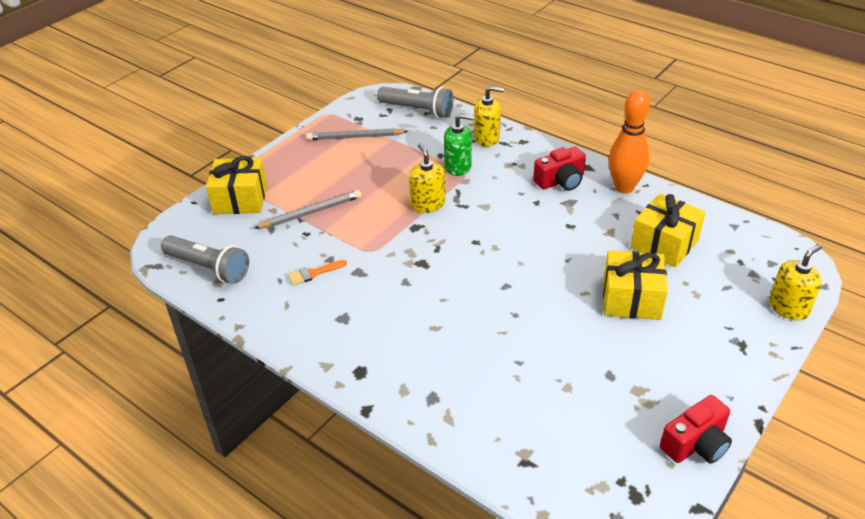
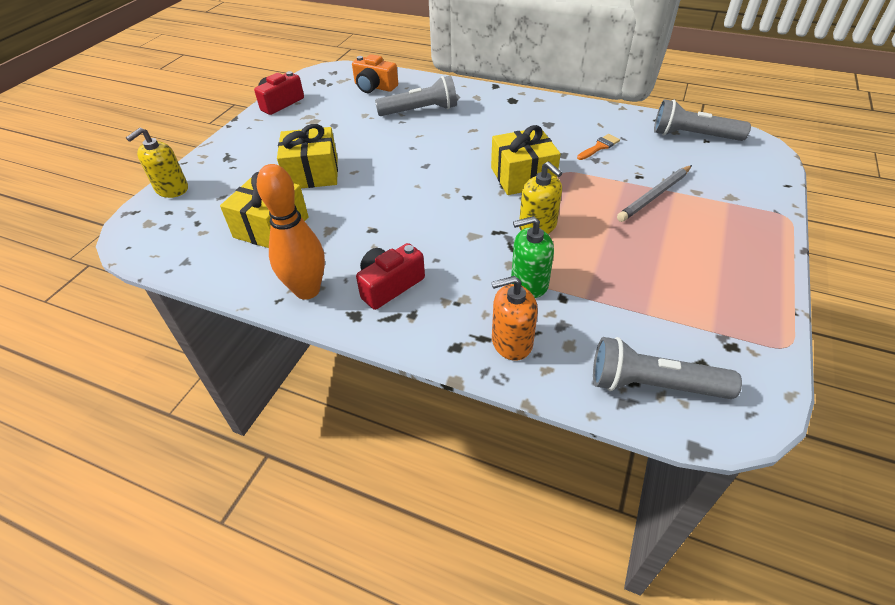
camera: 165 degrees right, 5 degrees up
yellow gift [206,156,267,214] -> yellow gift moved to [491,125,560,195]
grey pencil [306,128,408,140] -> none
yellow soap dispenser [474,86,504,147] -> orange soap dispenser [491,276,538,361]
none -> orange camera [352,54,398,93]
none -> grey flashlight [375,76,457,116]

